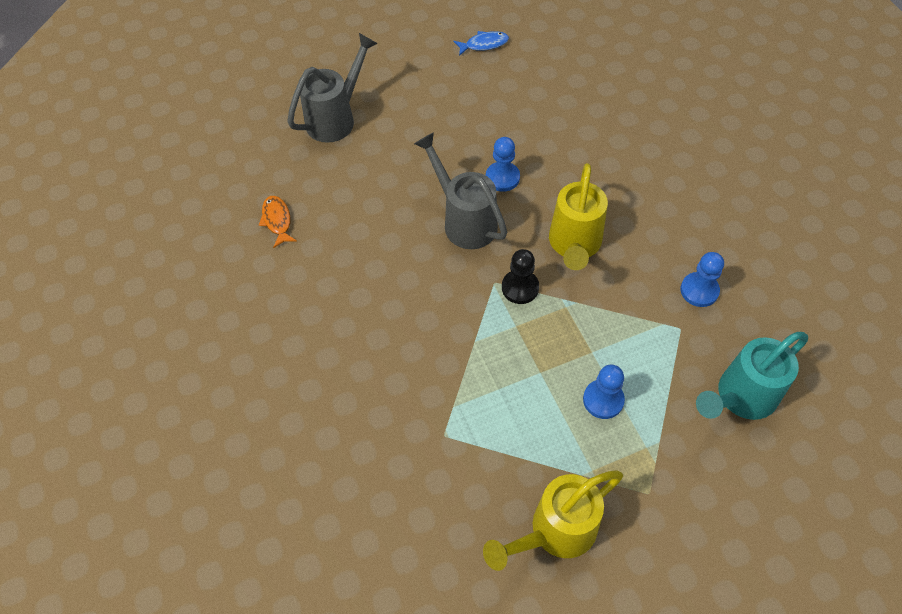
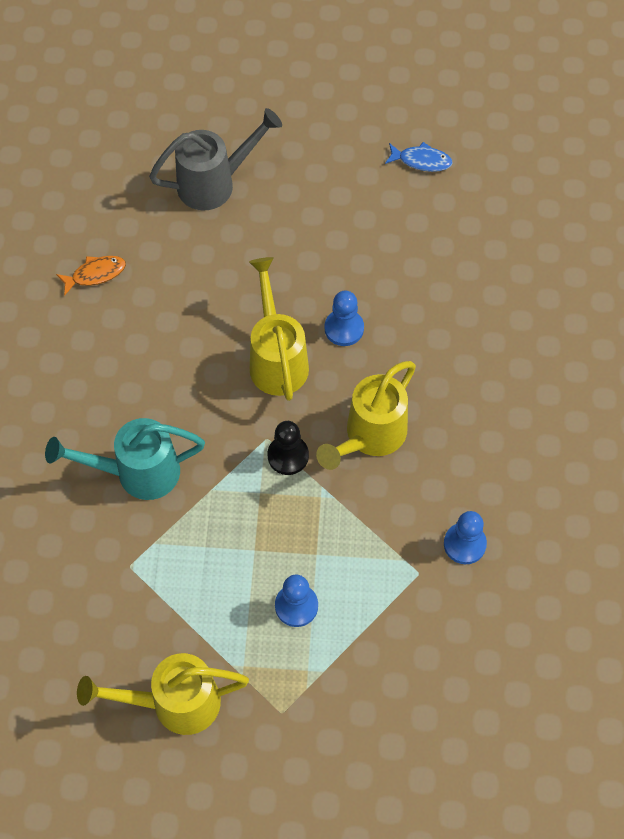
camera: 25 degrees right, 5 degrees up
orange fish [259,196,297,248] -> orange fish turned 60 degrees clockwise [56,256,126,296]
grey watering can [414,132,507,249] -> yellow watering can [249,257,309,401]
turquoise watering can [696,332,808,420] -> turquoise watering can moved to [45,418,205,500]

